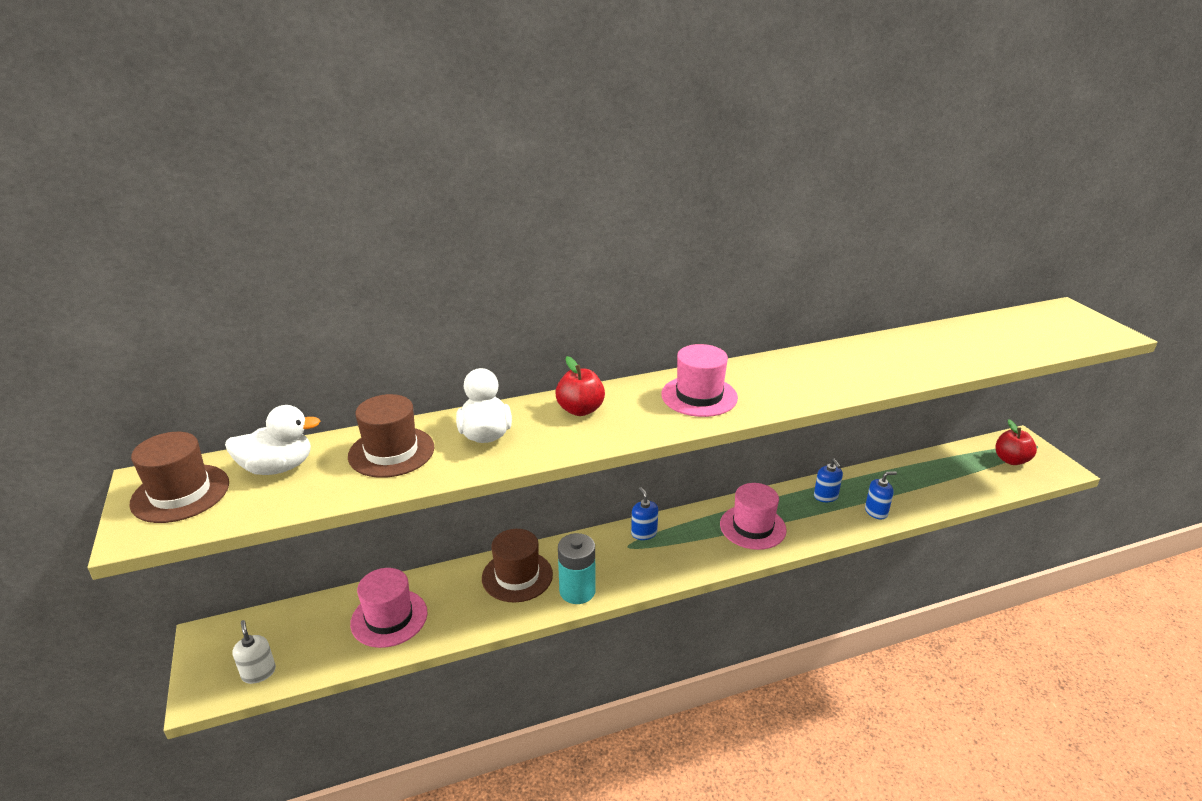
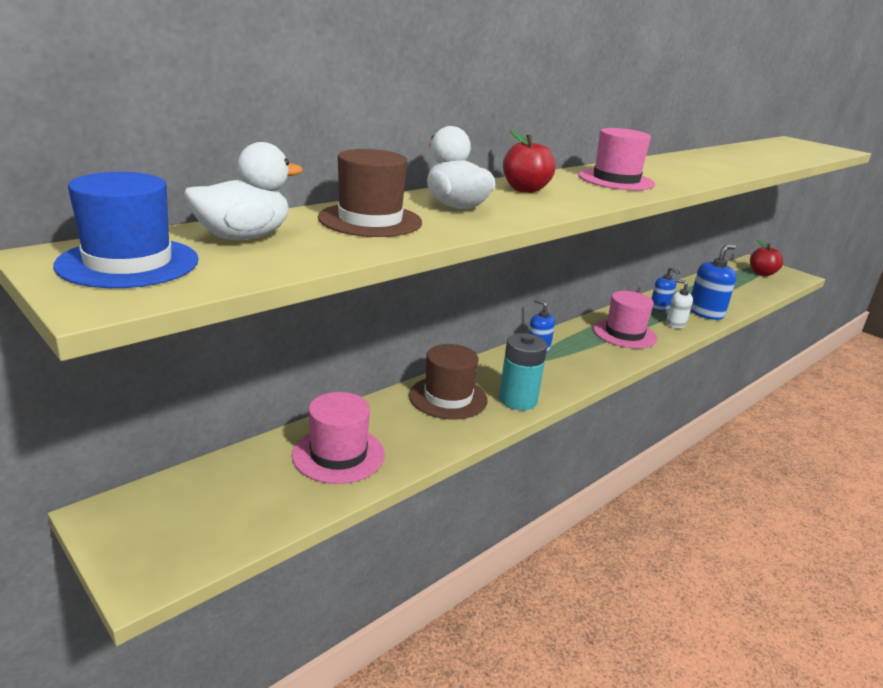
camera: 25 degrees left, 5 degrees down
brown hat [129,432,229,523] -> blue hat [53,172,199,288]
white soap dispenser [232,620,276,684] -> white soap dispenser moved to [666,279,693,328]
blue soap dispenser [865,471,897,519] -> blue soap dispenser [690,245,736,320], size x1.61

